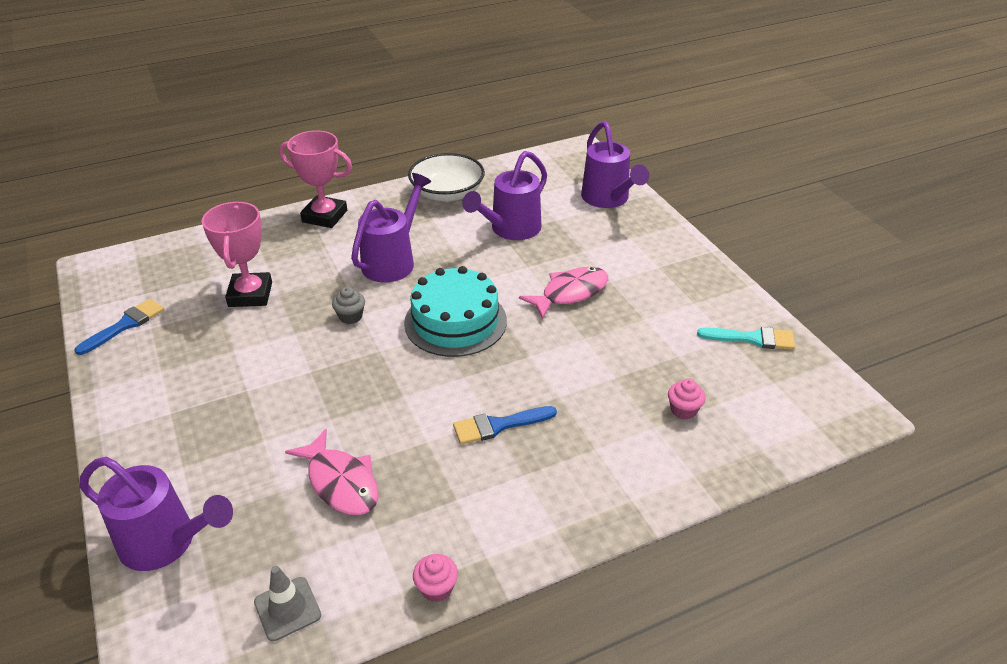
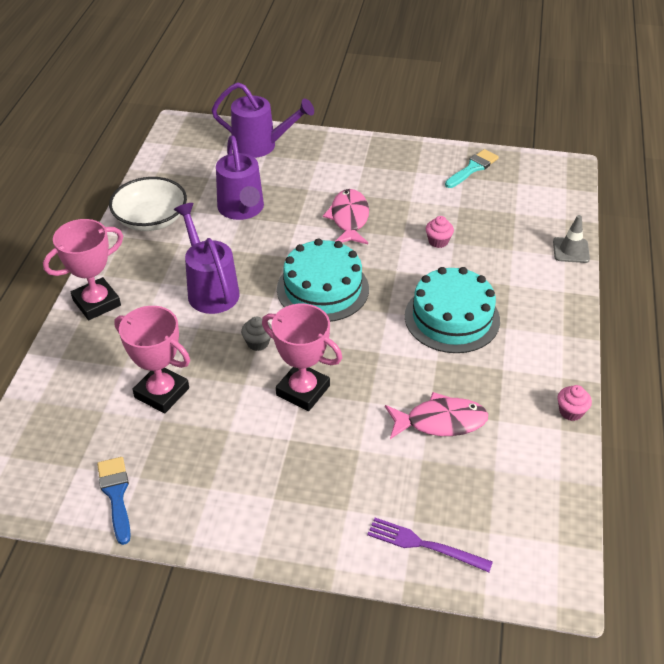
camera: 55 degrees left, 5 degrees up
purple watering can [79,457,233,571] -> purple fork [367,518,493,572]
grey traffic cone [254,566,321,641] -> grey traffic cone moved to [553,215,590,263]
blue brush [453,406,557,445] -> turquoise cake [405,267,500,353]
pink cupcake [668,379,706,419] -> pink cupcake moved to [426,216,454,248]
none -> pink trophy [262,304,342,411]

